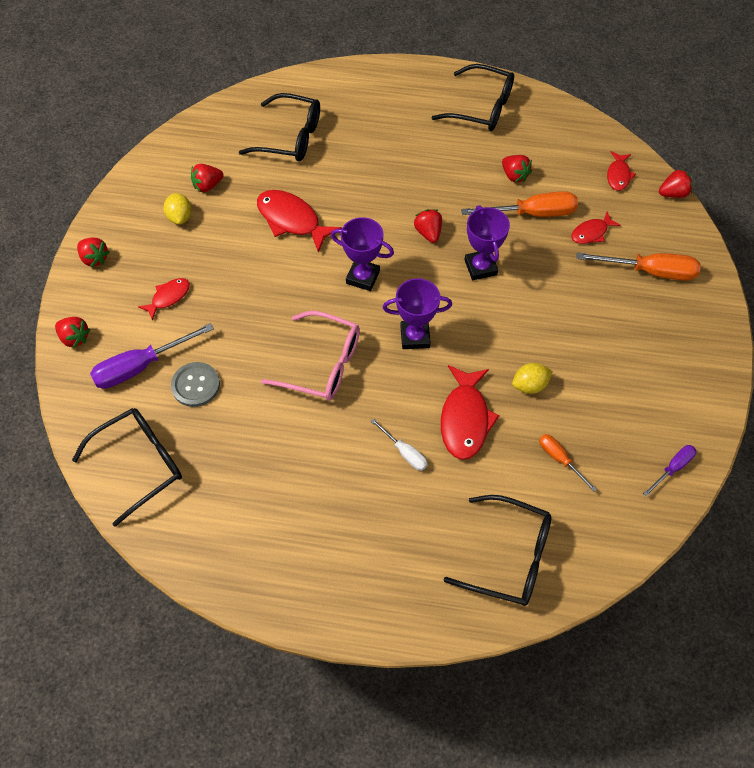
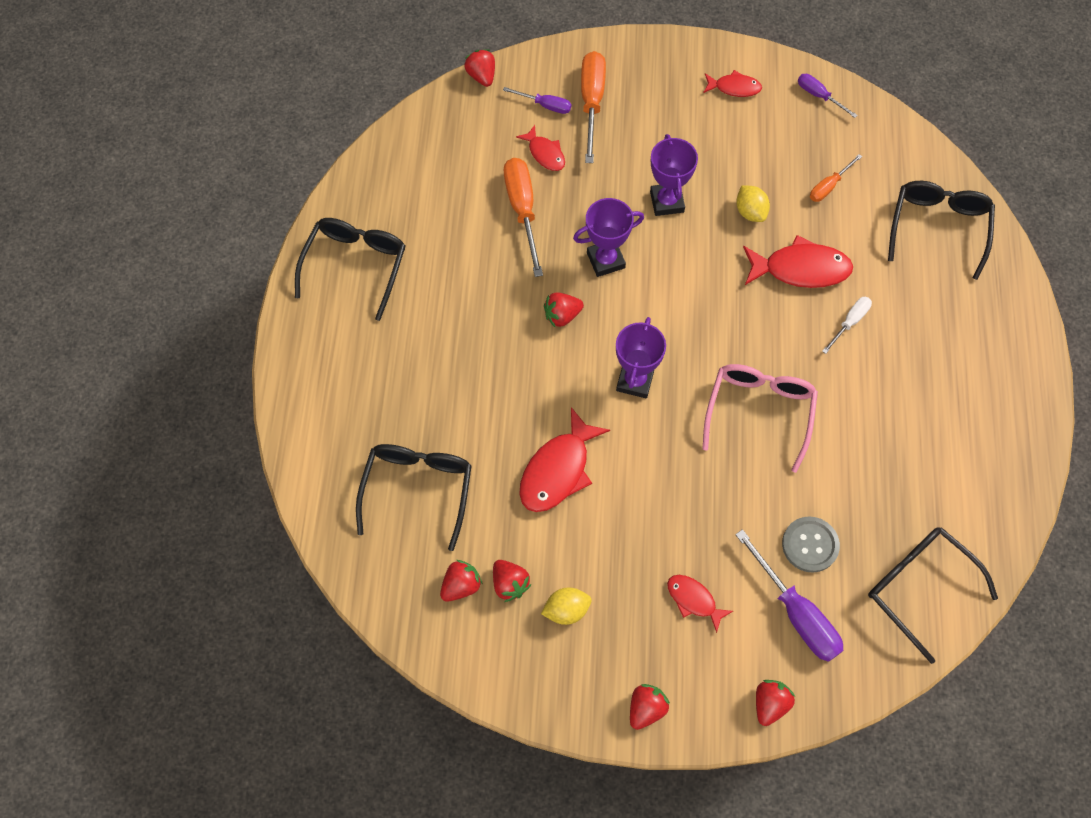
camera: 95 degrees left, 5 degrees up
purple trophy [383,278,452,349] -> purple trophy moved to [650,134,698,216]
red strawberry [502,155,532,183] -> red strawberry moved to [440,560,482,602]
red fish [607,151,636,191] -> red fish moved to [703,70,762,97]
none -> purple screwdriver [503,87,571,114]

